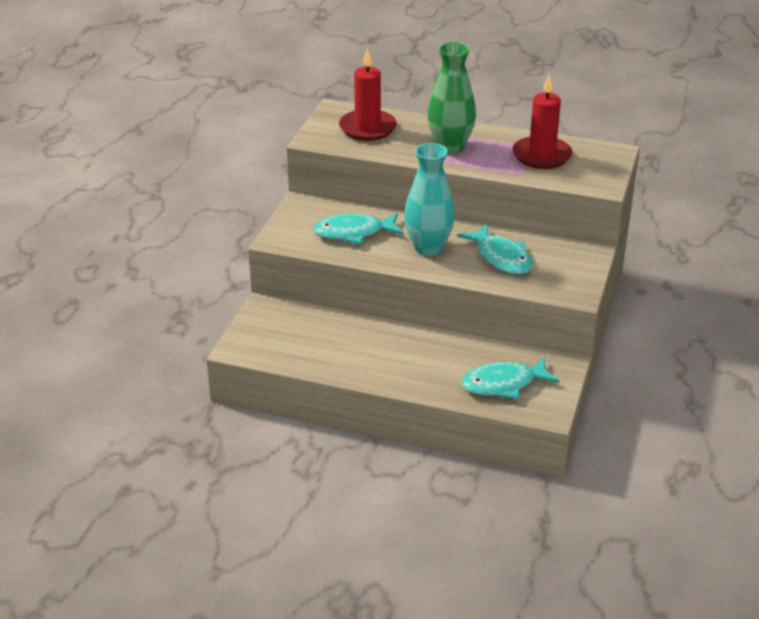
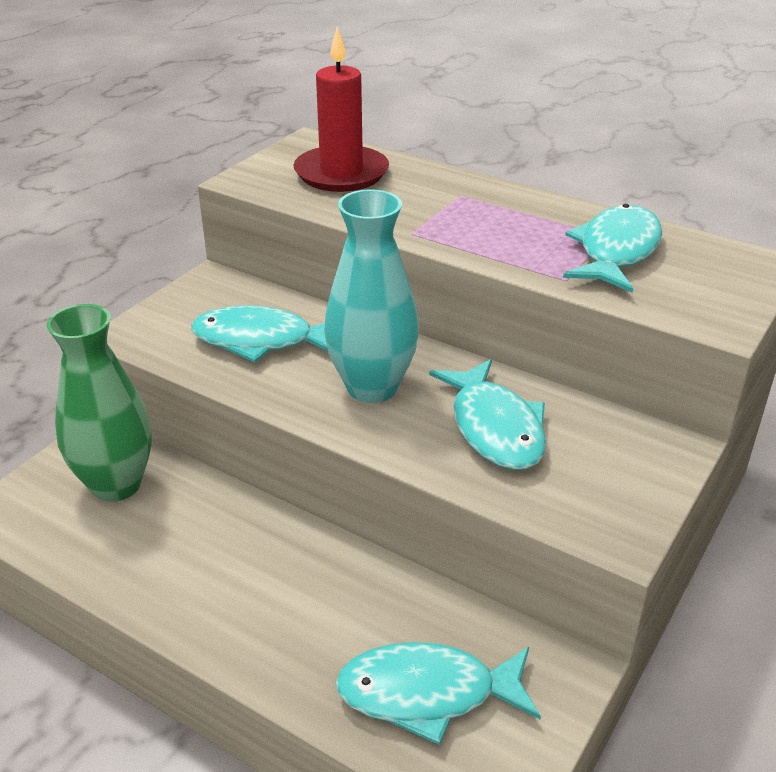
camera: 15 degrees right, 0 degrees up
green vase [427,42,476,154] -> green vase moved to [47,304,152,502]
red candle [513,74,573,169] -> turquoise fish [563,204,662,293]

